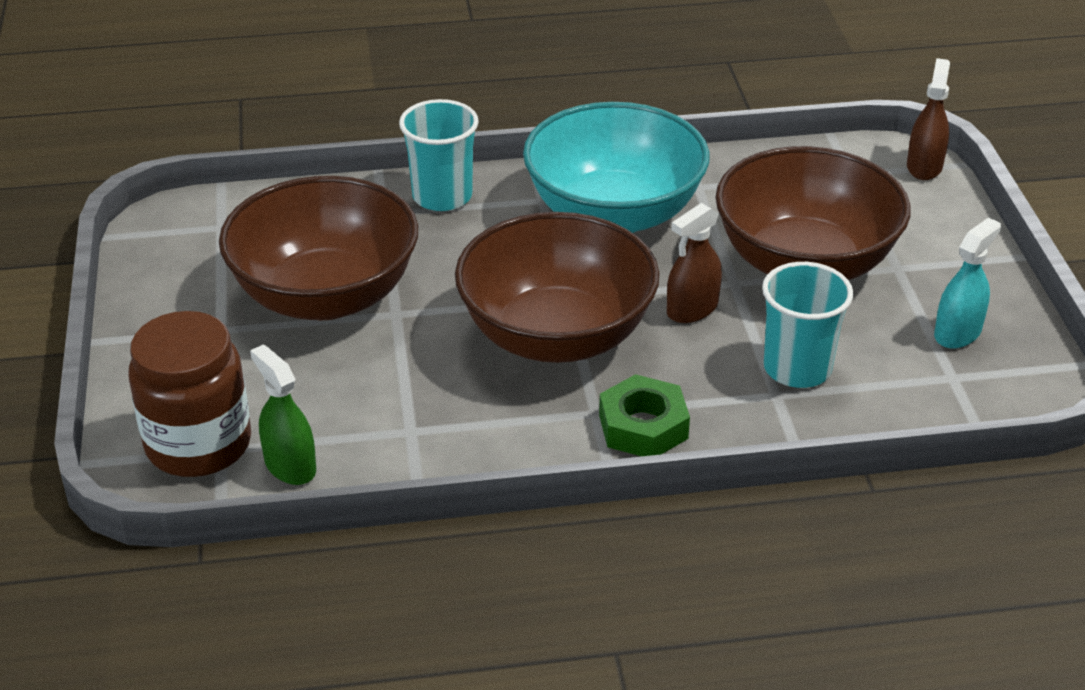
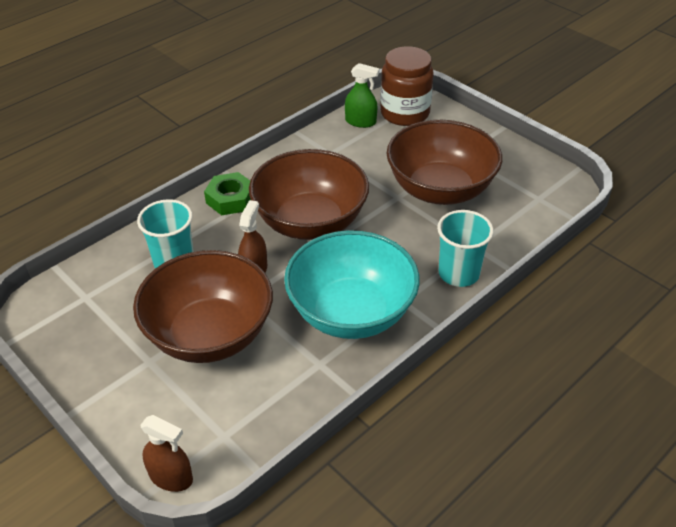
camera: 145 degrees right, 5 degrees up
brown spray bottle [907,58,950,180] -> brown spray bottle turned 45 degrees counterclockwise [140,415,193,492]
turquoise spray bottle [934,218,1001,349] -> none

